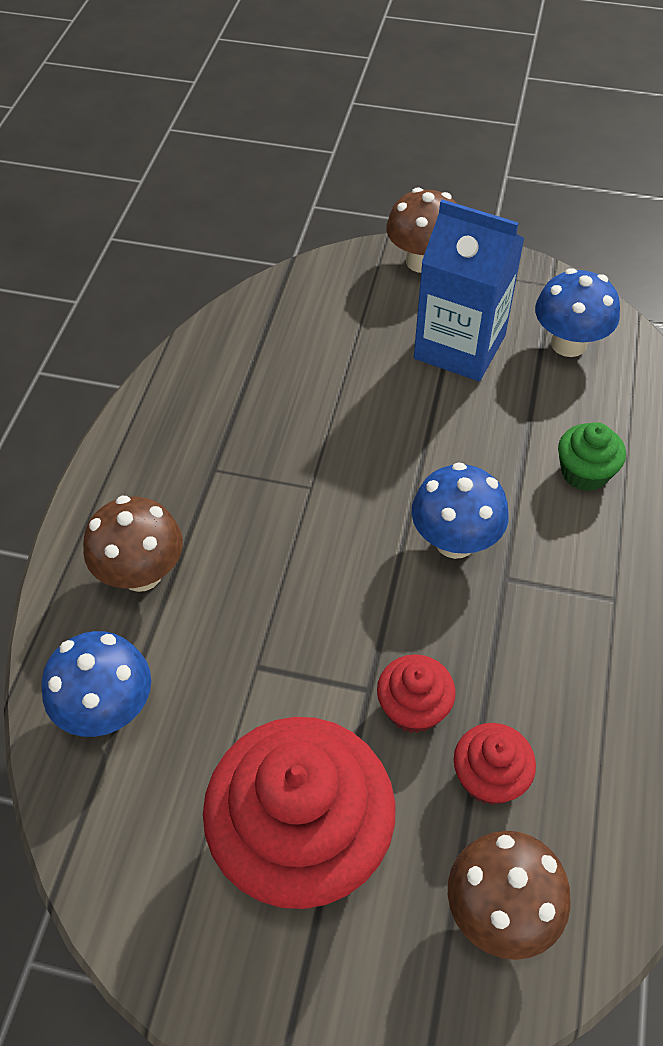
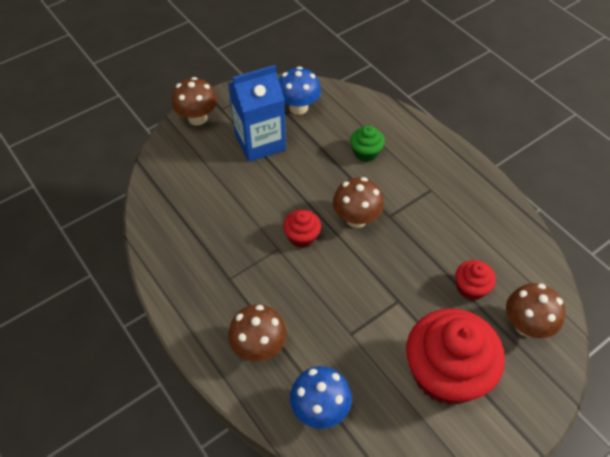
camera: 50 degrees left, 0 degrees up
red cupcake [377,654,456,733] -> red cupcake moved to [283,210,321,248]
blue mushroom [411,462,509,559] -> brown mushroom [333,177,384,228]

